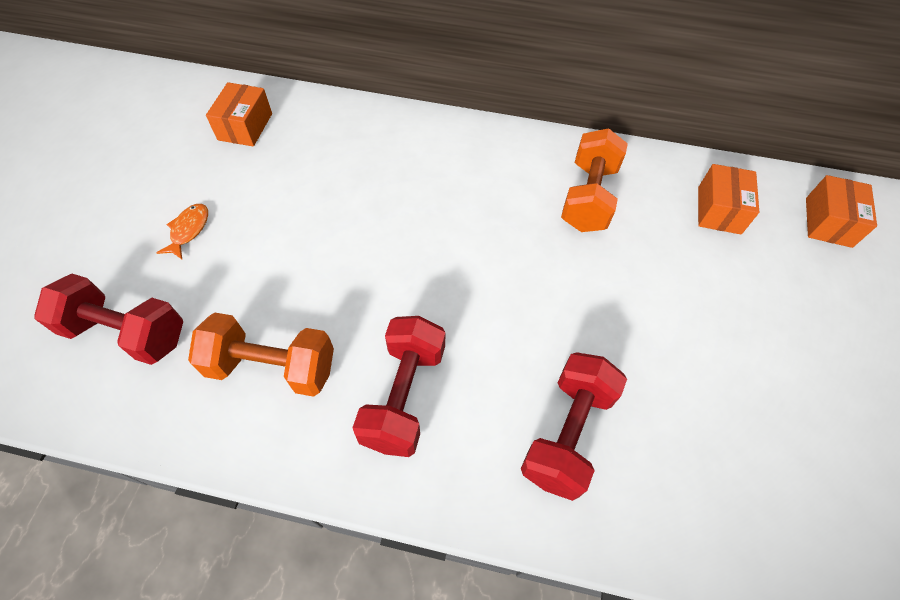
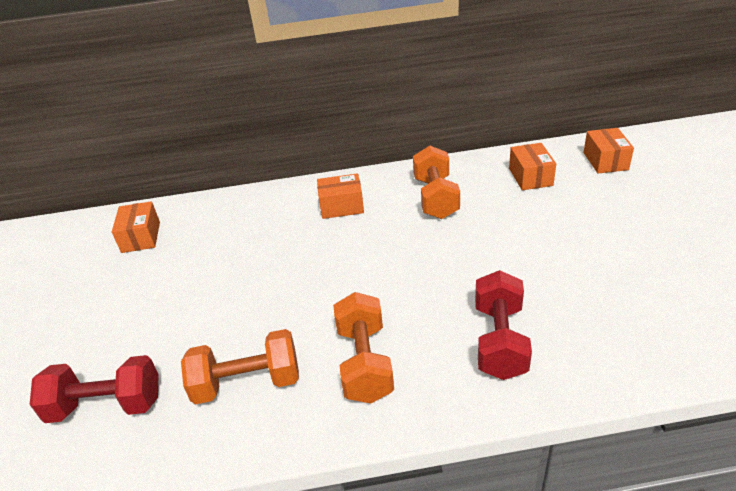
camera: 15 degrees left, 20 degrees down
orange fish [156,204,208,259] -> none
red dumbbell [352,316,446,457] -> orange dumbbell [333,292,394,404]
none -> orange box [317,173,364,219]

